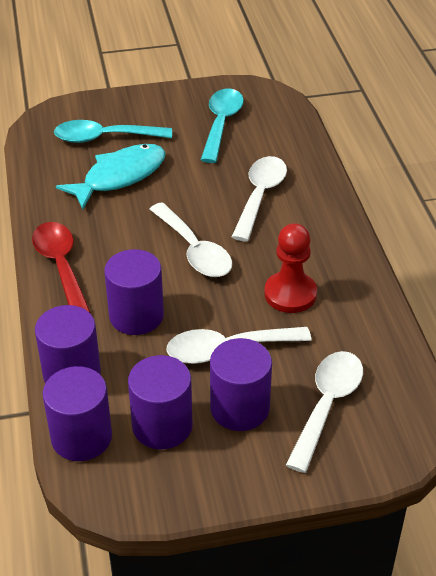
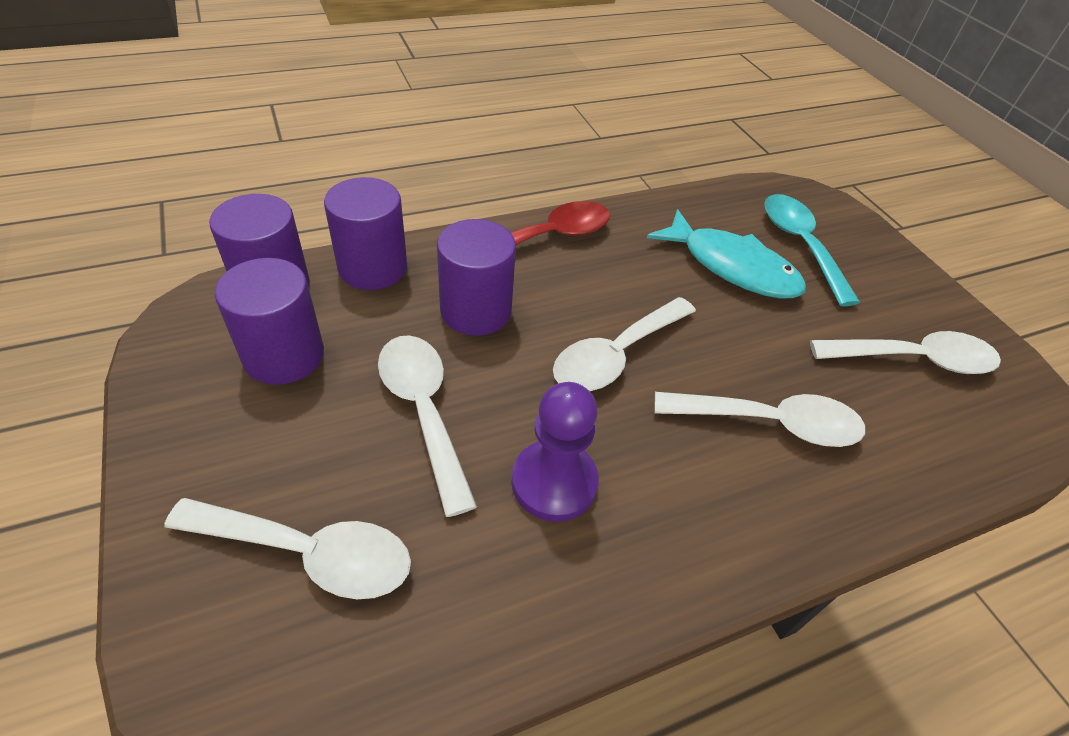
camera: 75 degrees right, 5 degrees up
turquoise spoon [201,89,244,163] -> white spoon [810,331,1001,374]
purple cylinder [210,338,272,431] -> none
red pawn [264,223,317,313] -> purple pawn [512,382,599,522]

